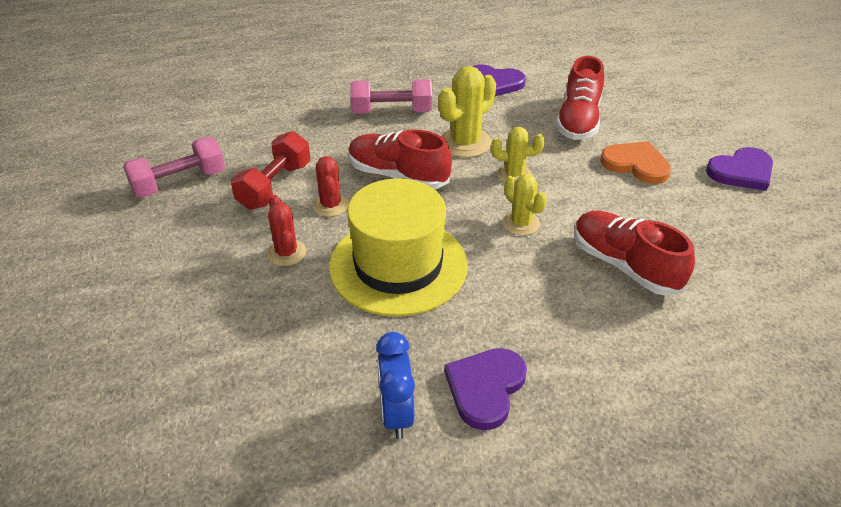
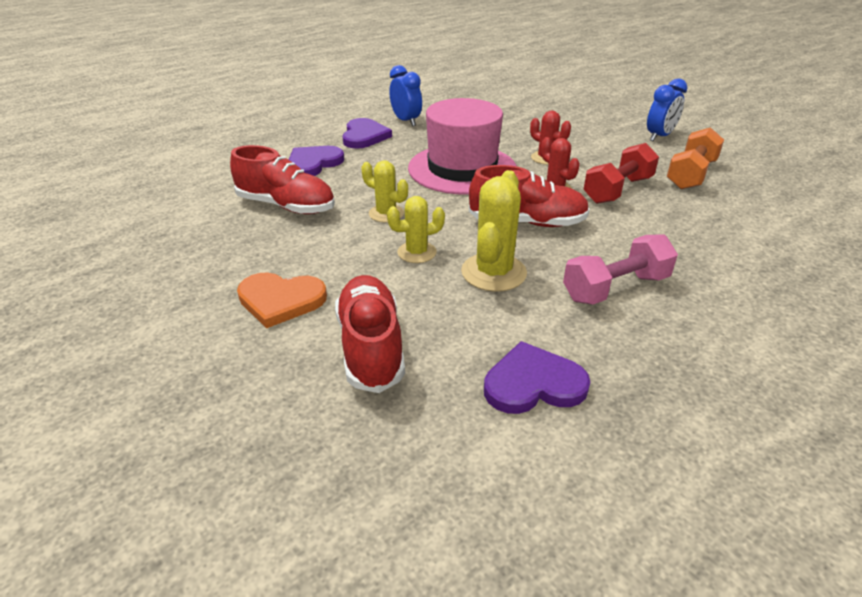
camera: 155 degrees right, 5 degrees down
pink dumbbell [123,137,225,198] -> orange dumbbell [667,127,724,189]
red dumbbell [231,131,311,210] -> red dumbbell turned 45 degrees clockwise [584,143,659,204]
yellow hat [329,178,468,317] -> pink hat [408,98,517,195]
purple heart [706,147,773,191] -> purple heart moved to [289,146,344,176]
none -> blue clock [647,78,687,141]

